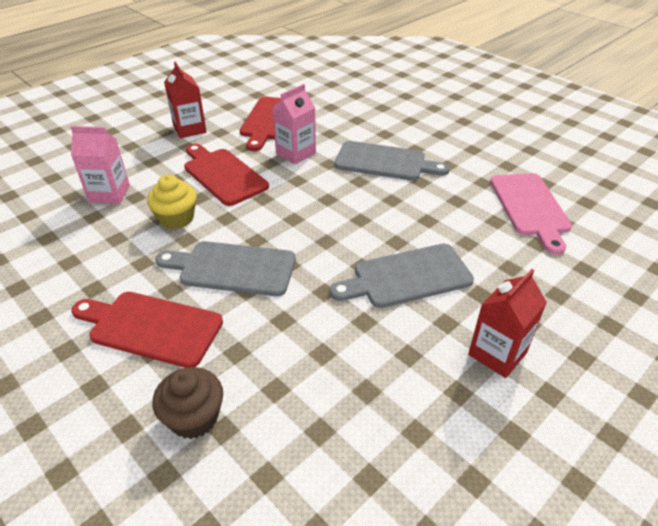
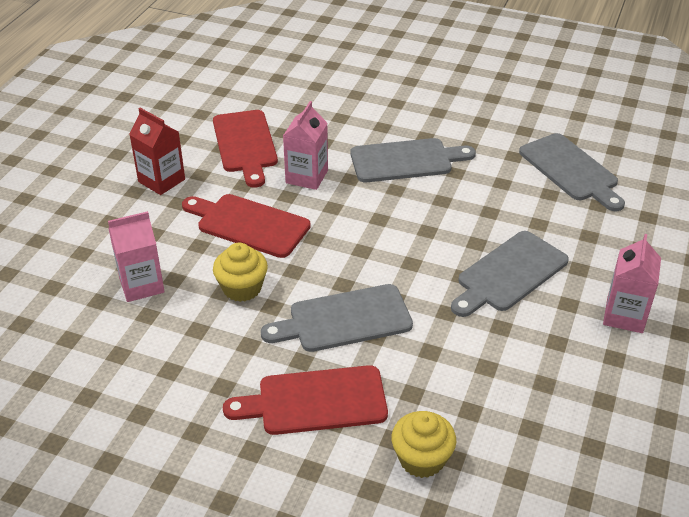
camera: 25 degrees left, 0 degrees up
brown cupcake [153,367,223,439] -> yellow cupcake [391,411,456,478]
red carton [468,269,547,378] -> pink carton [603,234,661,333]
pink cutting board [490,173,572,255] -> grey cutting board [519,133,625,211]

